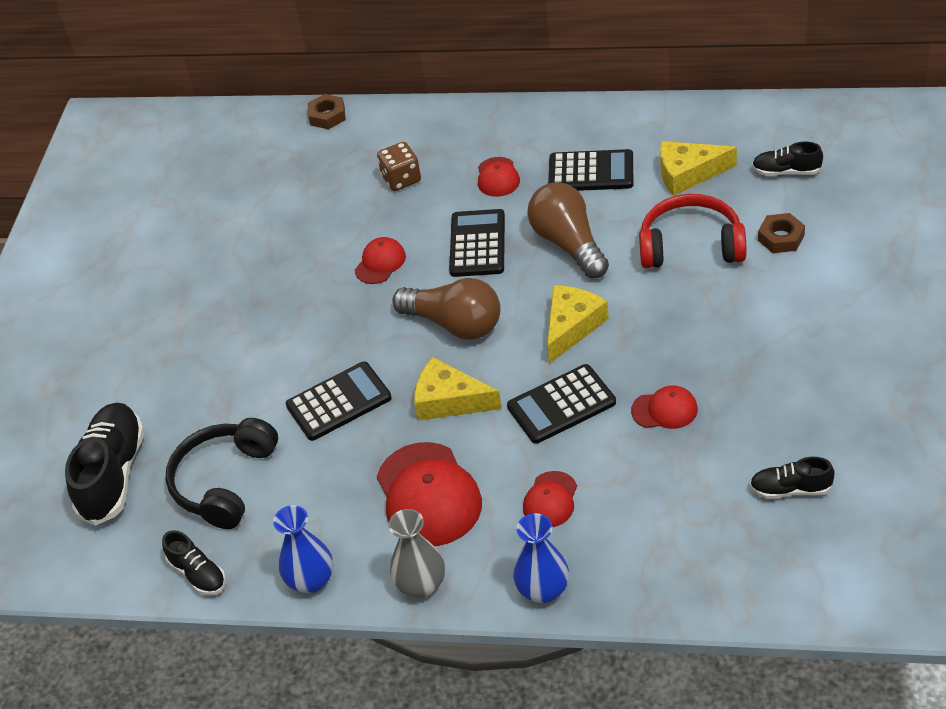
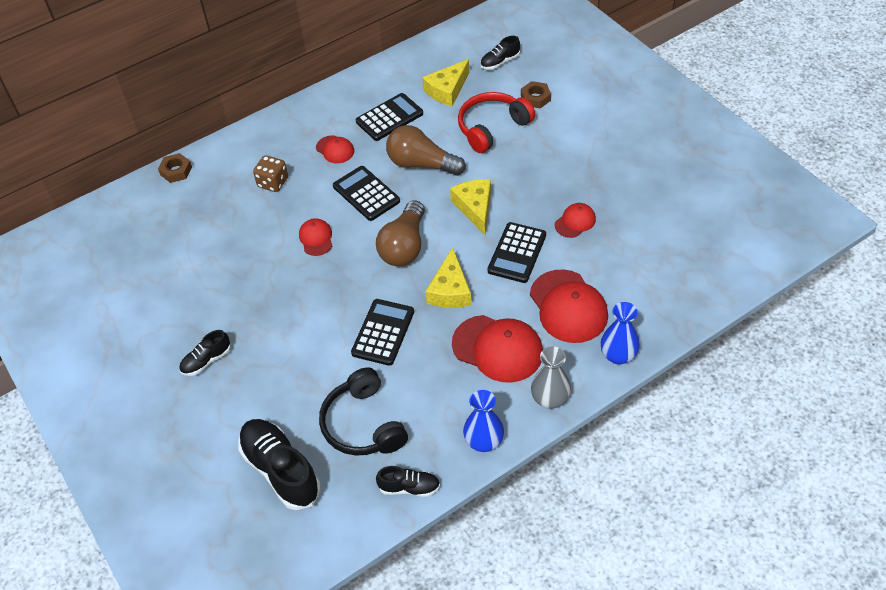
camera: 45 degrees left, 5 degrees up
brown light bulb [392,278,501,340] -> brown light bulb turned 120 degrees clockwise [376,200,425,266]
yellow cheese [414,357,502,421] -> yellow cheese turned 60 degrees counterclockwise [425,247,471,308]
red cap [523,471,577,527] -> red cap [530,270,608,343], size x1.90
black shoe [750,457,835,499] -> black shoe moved to [179,330,231,376]

